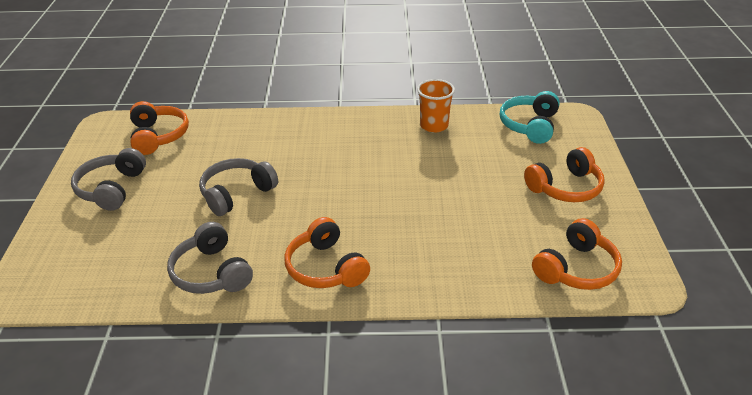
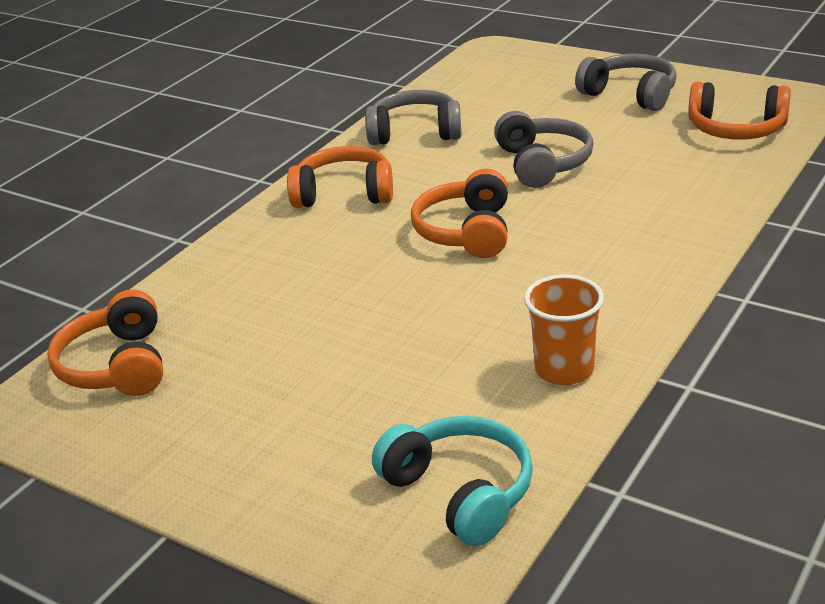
camera: 125 degrees right, 5 degrees down
orange headphones [524,147,605,202] -> orange headphones moved to [411,168,508,258]

